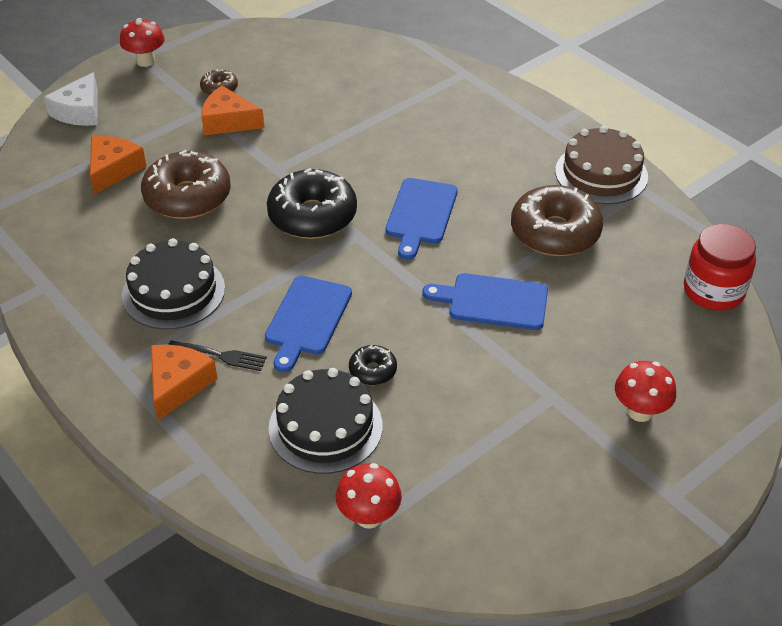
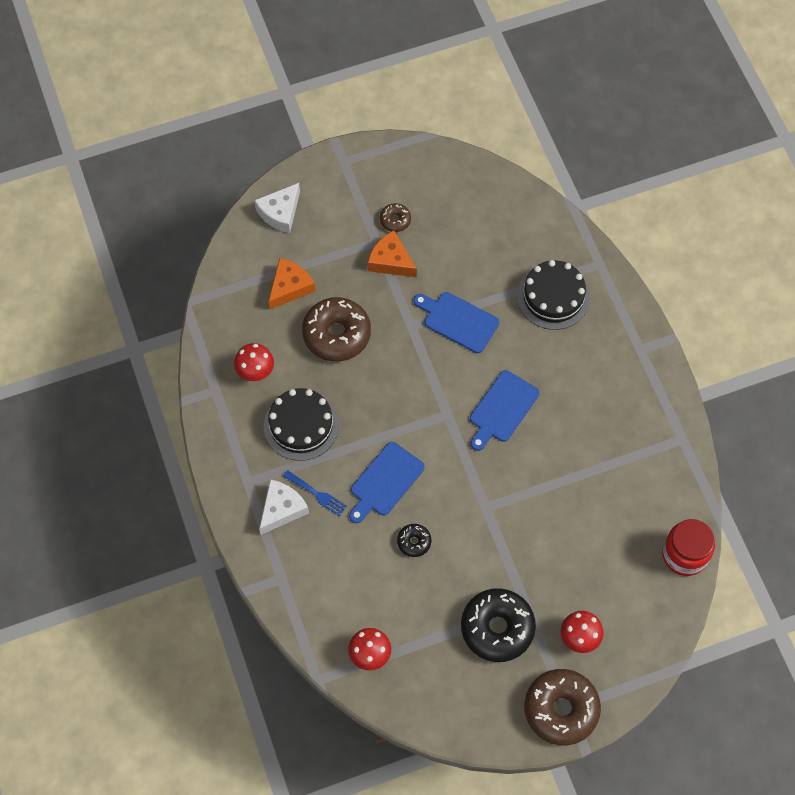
camera: 20 degrees right, 20 degrees up
red mushroom [120,18,165,67] -> red mushroom moved to [234,343,274,381]
orange cheese [151,344,218,421] -> white cheese [259,479,309,535]
black fork [168,340,267,371] -> blue fork [283,470,347,517]
black donut [267,168,357,239] -> black donut moved to [461,588,536,662]
black cake [268,368,383,474] -> black cake moved to [517,260,590,330]
blue cutting board [423,273,548,330] -> blue cutting board moved to [414,292,499,353]
brown donut [511,185,603,256] -> brown donut moved to [524,669,601,745]
brown cake [555,126,648,204] -> none

